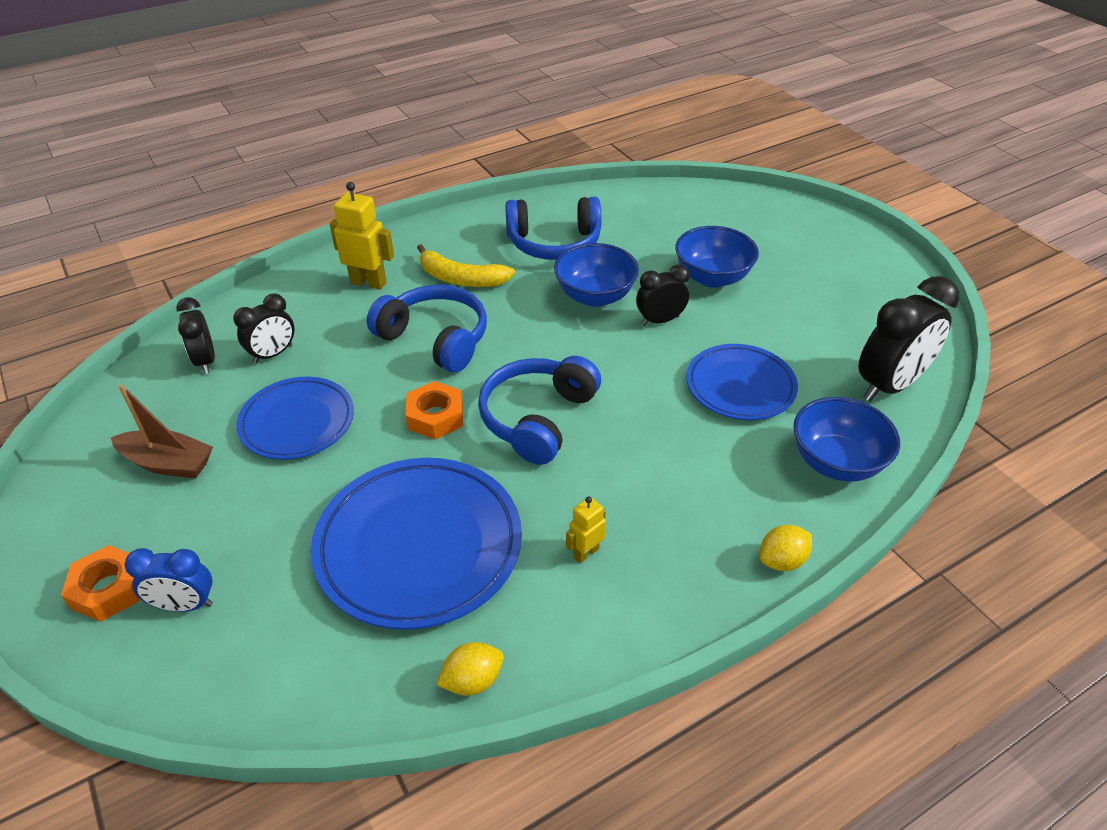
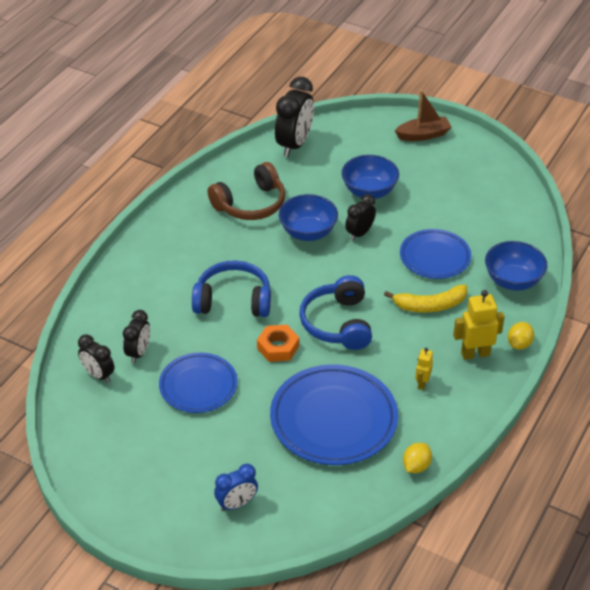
camera: 30 degrees left, 0 degrees up
orange nut [61,545,140,622] -> none
brown boat [111,384,213,478] -> brown boat moved to [395,90,451,141]
yellow robot [330,182,394,290] -> yellow robot moved to [453,290,505,360]
yellow banana [417,244,515,287] -> yellow banana moved to [384,284,467,313]
blue headphones [505,197,601,260] -> brown headphones [207,162,285,220]
black clock [858,276,960,401] -> black clock moved to [275,77,314,157]

